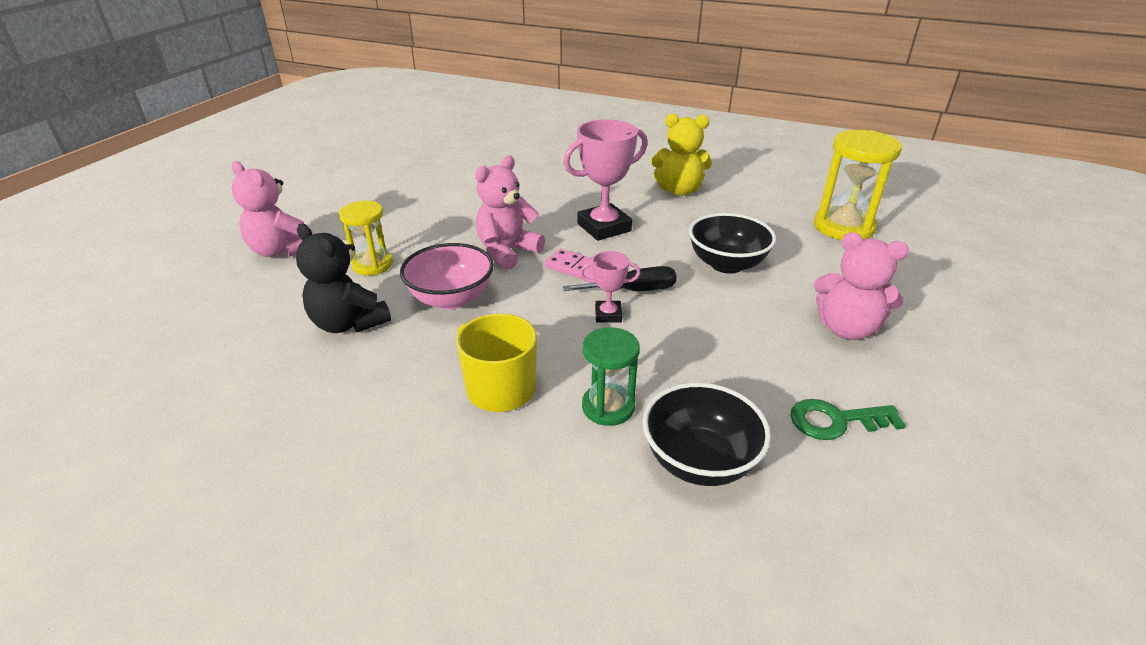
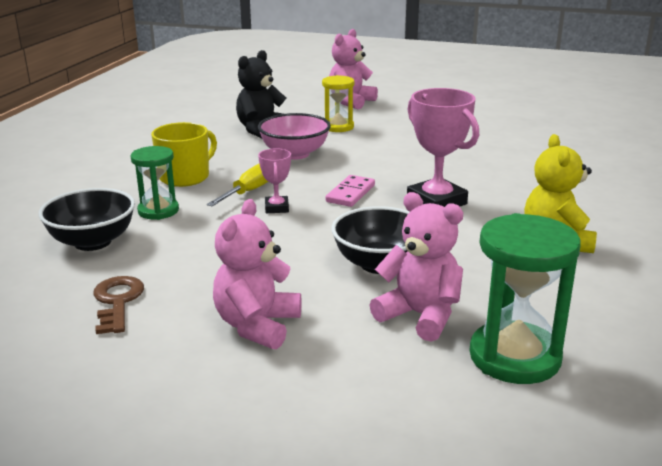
camera: 85 degrees right, 10 degrees down
pink teddy bear [475,156,545,270] -> pink teddy bear moved to [370,192,463,342]
black screwdriver [563,266,677,291] -> none
green key [790,399,906,440] -> brown key [93,276,144,334]
yellow hourglass [814,130,902,240] -> green hourglass [469,213,581,384]
none -> yellow screwdriver [207,164,268,206]

